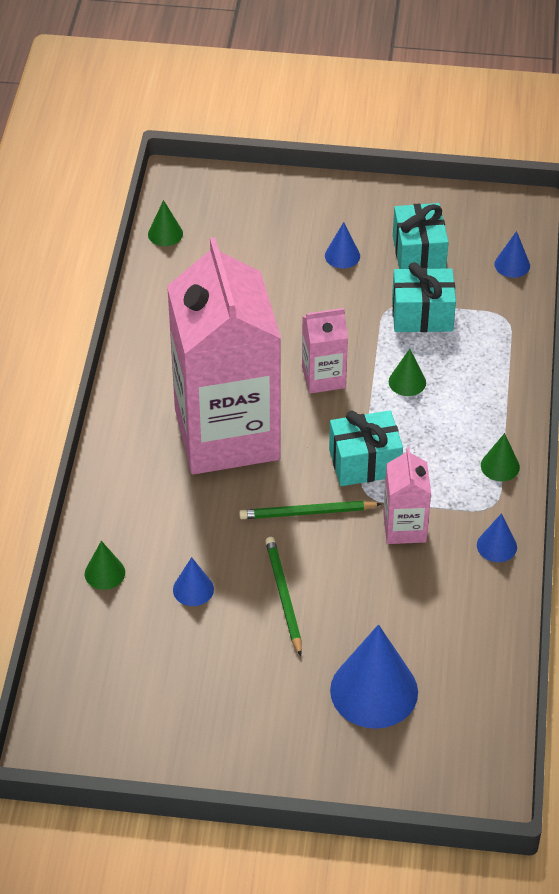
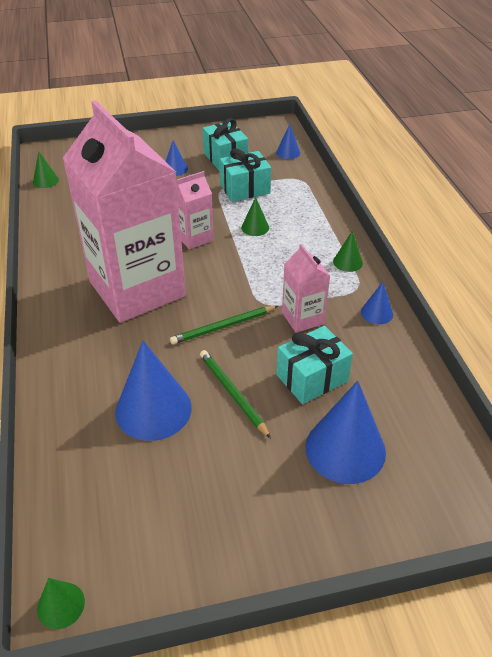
camera: 20 degrees left, 5 degrees down
green cone [85,541,125,590] -> green cone moved to [37,578,85,629]
blue cone [173,557,214,606] -> blue cone [115,341,192,441], size x2.05
turquoise gift [329,410,403,486] -> turquoise gift moved to [276,326,353,404]

